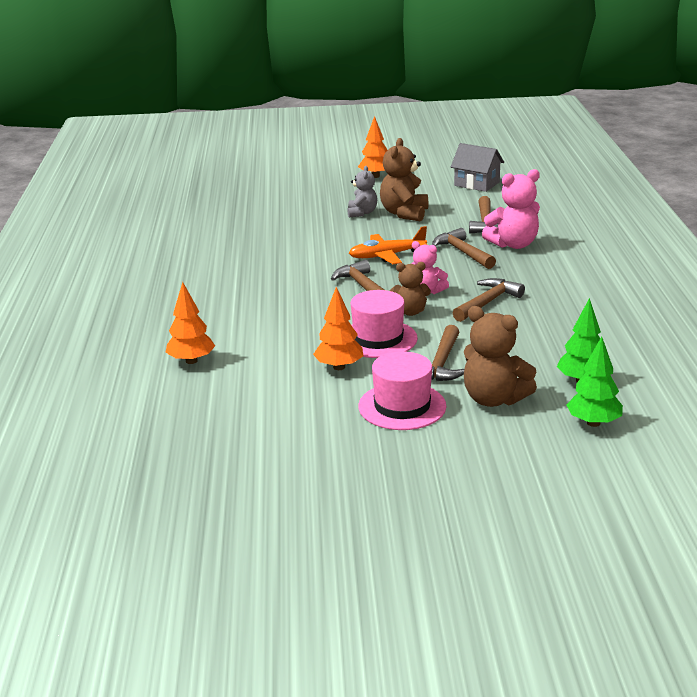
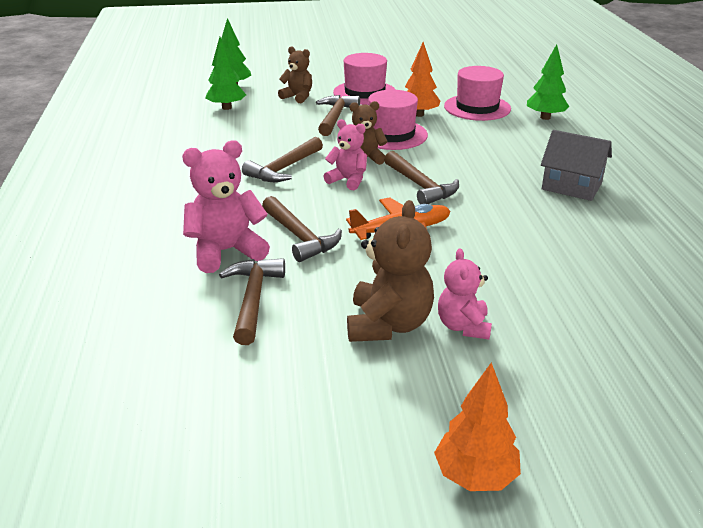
camera: 175 degrees right, 5 degrees up
orange tree [165,282,215,364] -> green tree [527,44,569,120]
grey teddy bear [348,166,377,217] -> pink teddy bear [438,248,492,339]
grey house [451,143,504,192] -> grey house moved to [541,130,612,201]
brown teddy bear [464,306,537,407] -> brown teddy bear [278,46,312,103], size x0.64
none -> pink hat [444,66,511,121]

